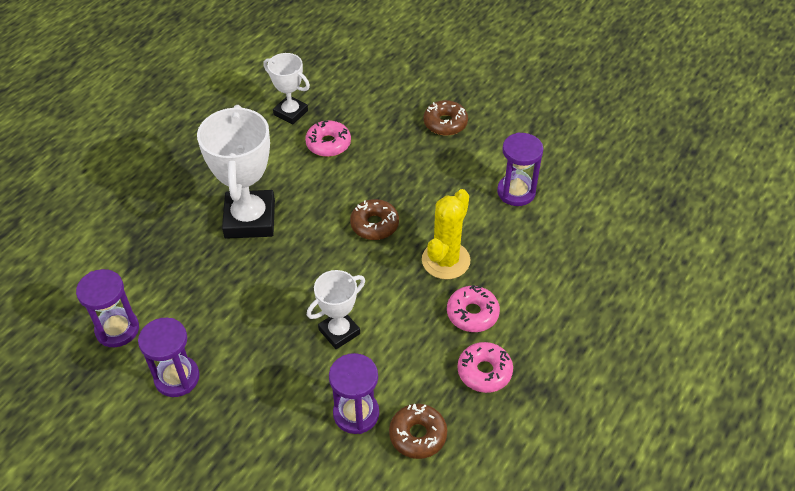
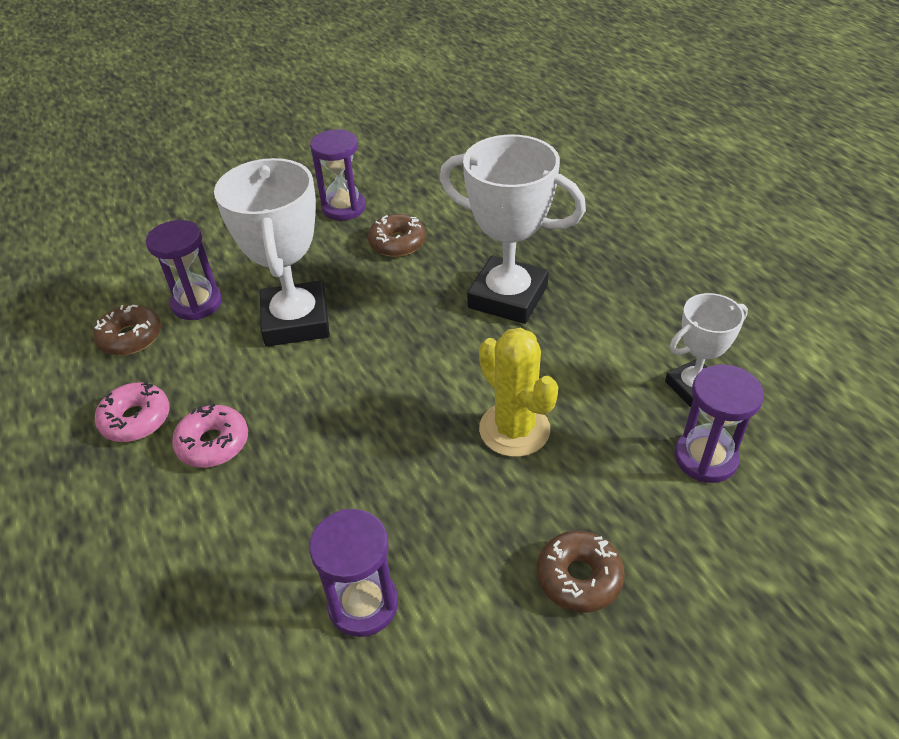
camera: 120 degrees right, 5 degrees down
purple hourglass [76,269,139,347] -> purple hourglass moved to [674,364,764,483]
pink donut [305,120,351,157] -> none
white trophy [307,270,365,349] -> white trophy [214,158,330,347], size x1.75
brown donut [350,199,399,240] -> brown donut moved to [368,214,426,257]
yellow cactus [422,189,470,280] -> yellow cactus moved to [479,328,558,457]

